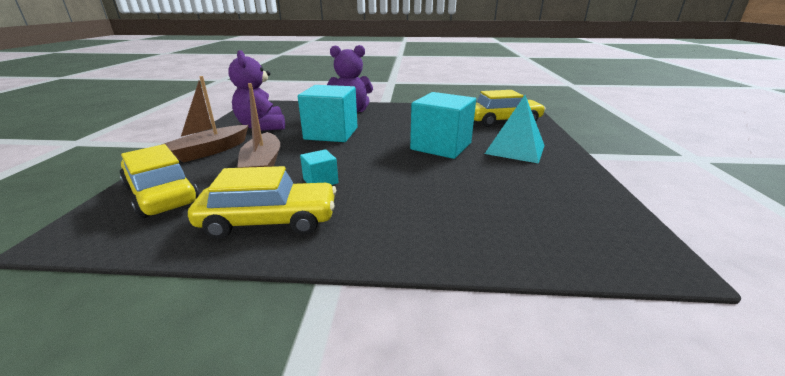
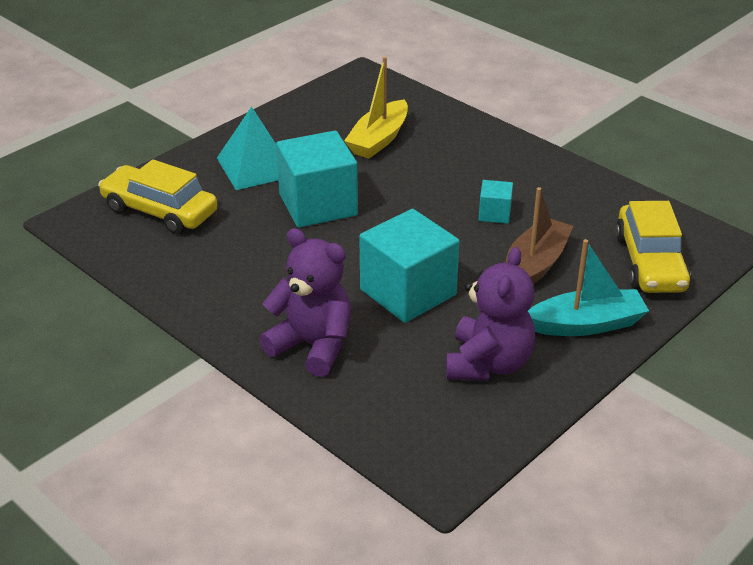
camera: 140 degrees left, 10 degrees up
brown boat [161,76,248,162] -> turquoise boat [528,239,649,336]
yellow car [188,166,336,239] -> none
none -> yellow boat [344,57,408,159]

